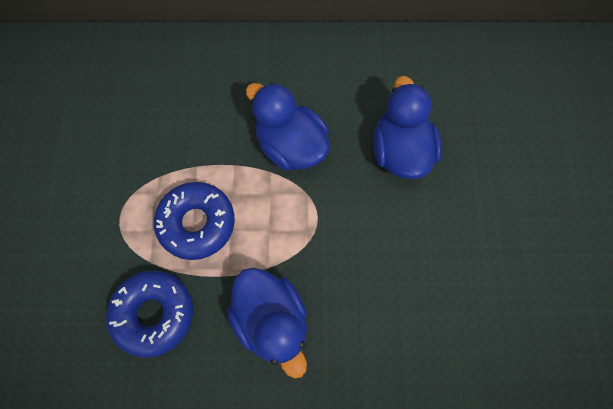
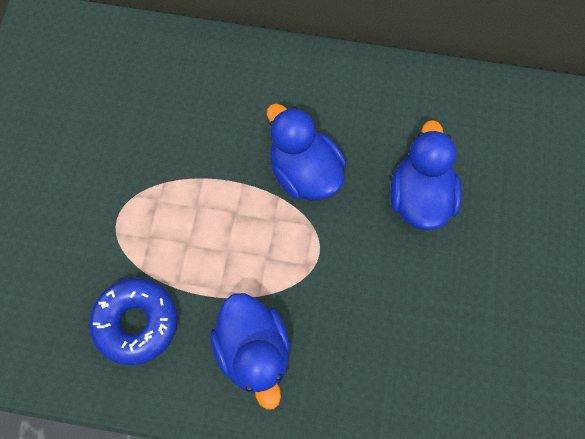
camera: 10 degrees right, 0 degrees up
blue donut [154,182,235,260] -> none

